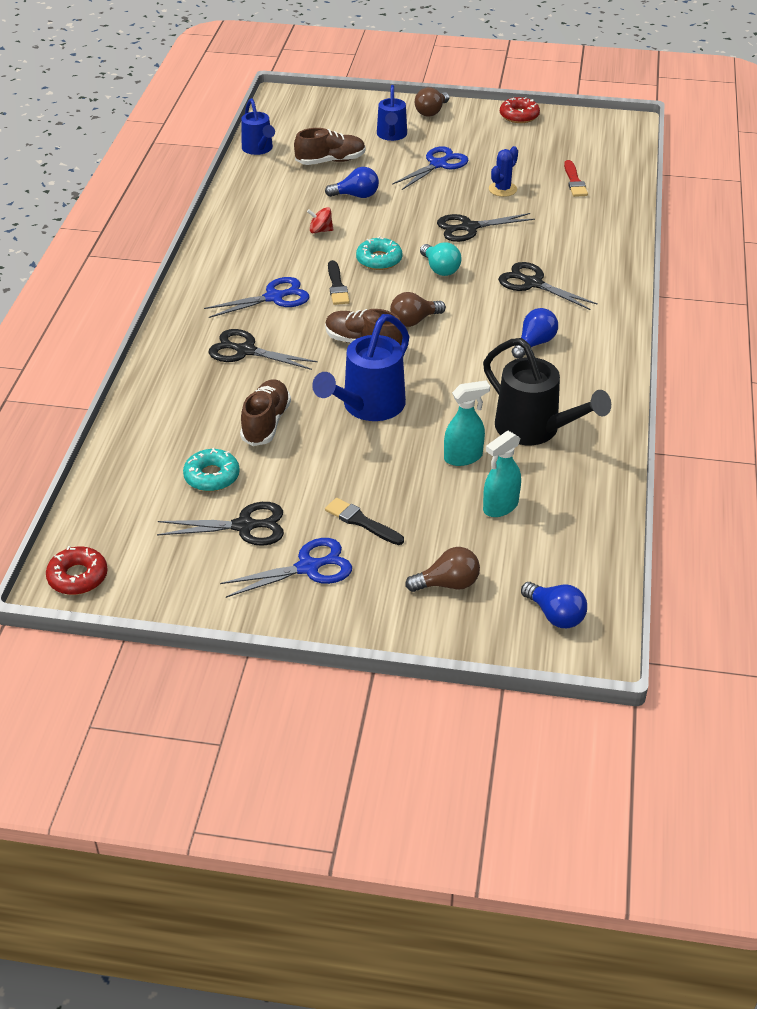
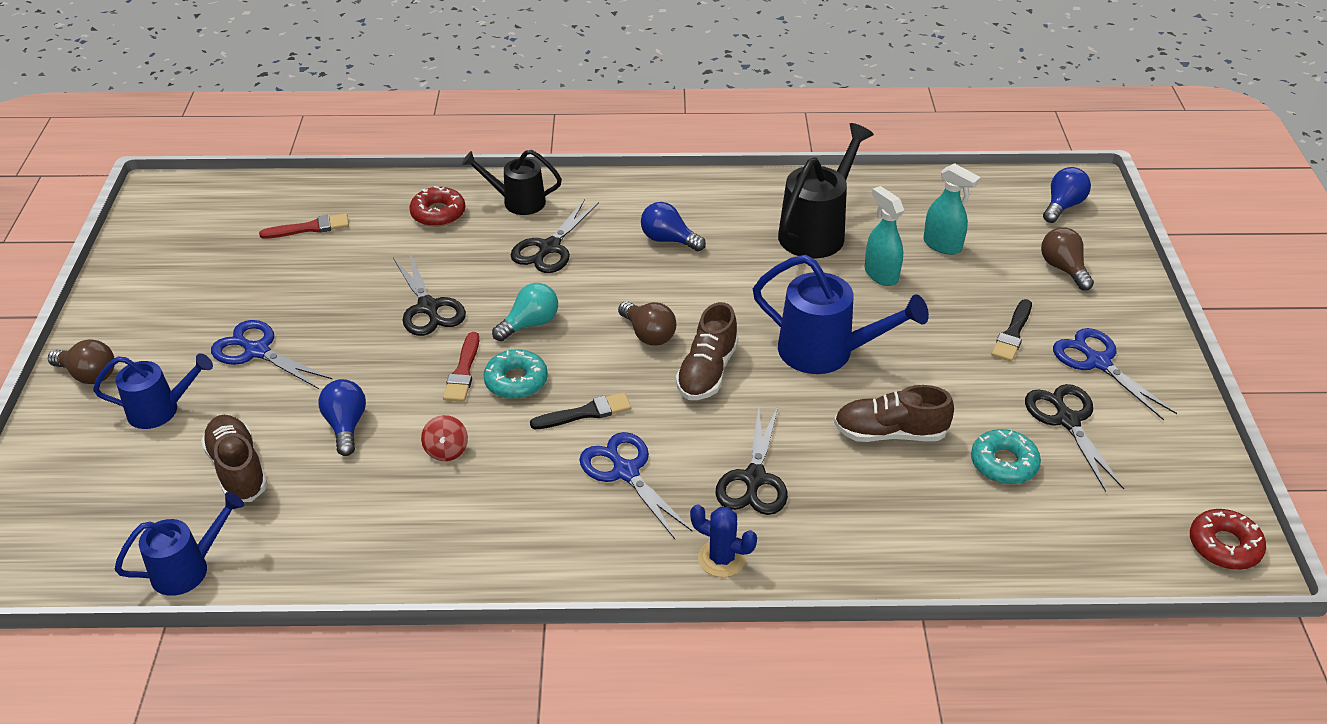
camera: 100 degrees left, 0 degrees up
blue cactus [489,146,518,197] -> blue cactus moved to [690,504,757,577]
red donut [500,97,540,123] -> red donut moved to [409,186,466,227]
none -> red brush [443,332,479,402]
none -> black watering can [462,150,562,215]

